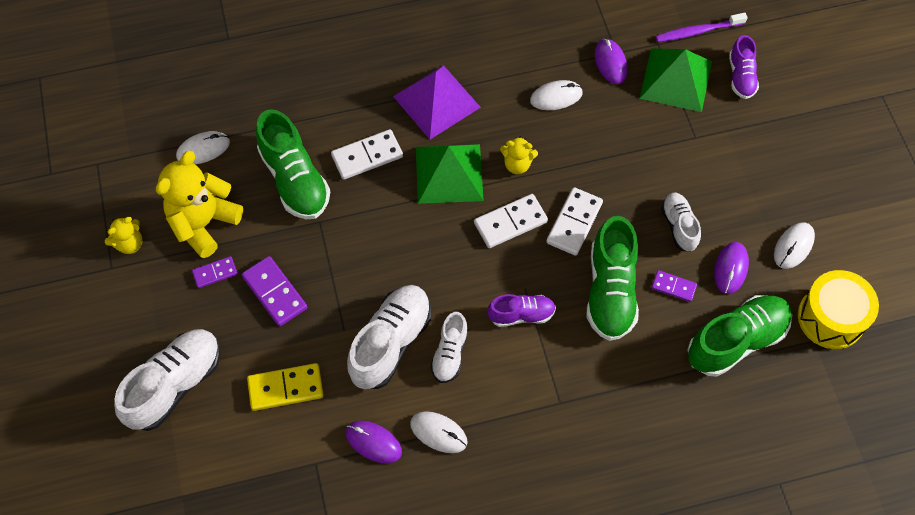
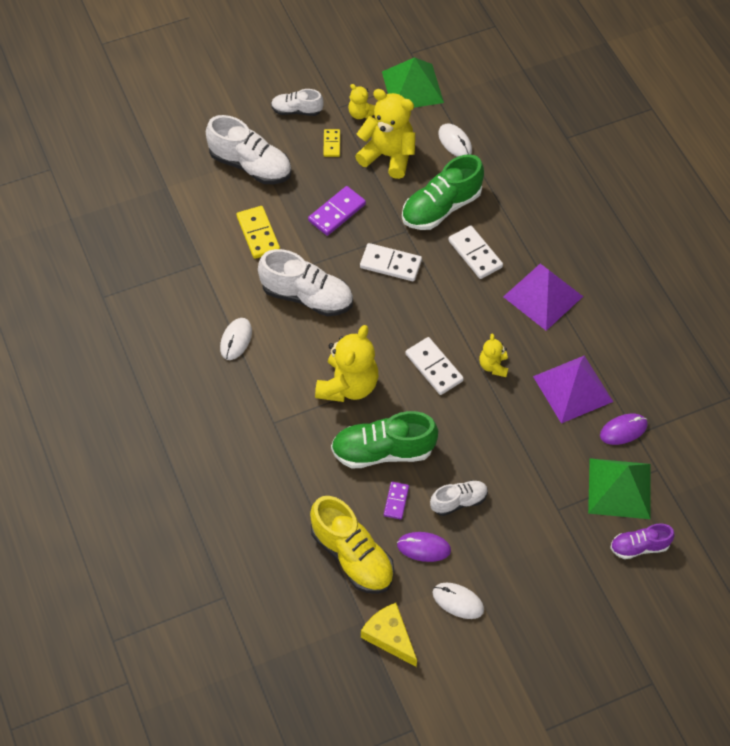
camera: 80 degrees right, 5 degrees down
purple domino [192,256,237,288] -> none
purple mouse [346,421,402,464] -> none
green pyramid [416,144,484,204] -> green pyramid moved to [382,57,444,108]
white shoe [430,312,468,383] -> white shoe moved to [271,89,324,116]
purple shoe [487,294,556,327] -> yellow teddy bear [315,325,378,402]
white mouse [530,80,583,110] -> purple pyramid [533,356,613,424]
white domino [546,187,603,256] -> white domino moved to [360,243,422,281]
purple toothbrush [656,13,748,42] -> none
green shoe [688,295,792,377] -> yellow shoe [310,496,394,594]
yellow drum [798,270,879,349] -> yellow cheese [361,603,417,667]
none -> yellow domino [323,129,340,157]

